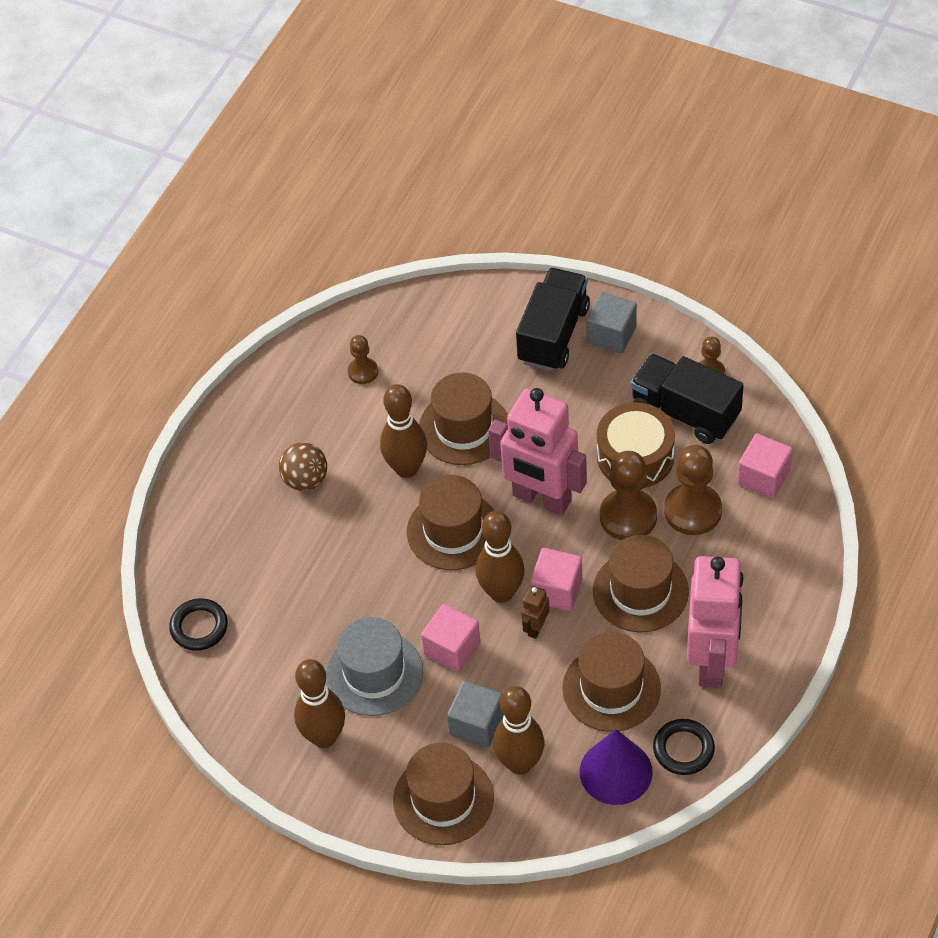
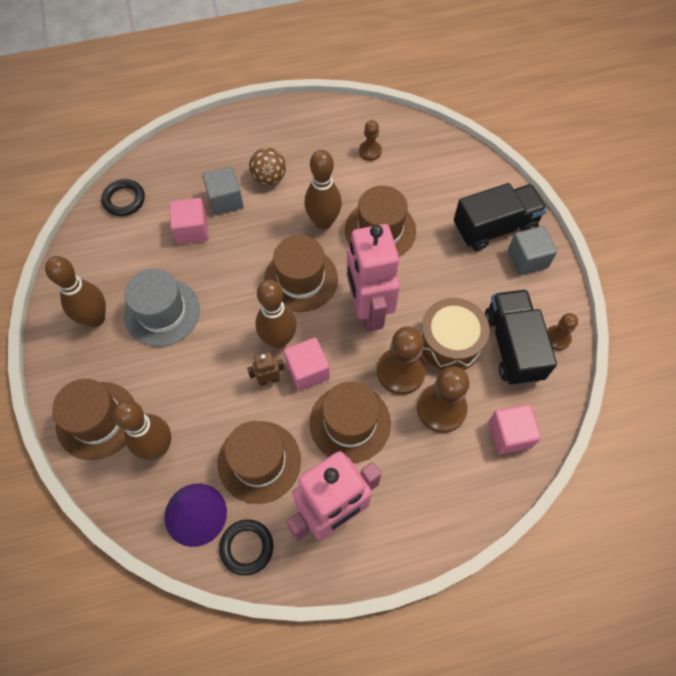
camera: 45 degrees right, 10 degrees up
pink cube [421,604,480,672] -> pink cube moved to [169,198,209,245]
grey cube [447,680,504,748] -> grey cube moved to [202,166,244,215]

